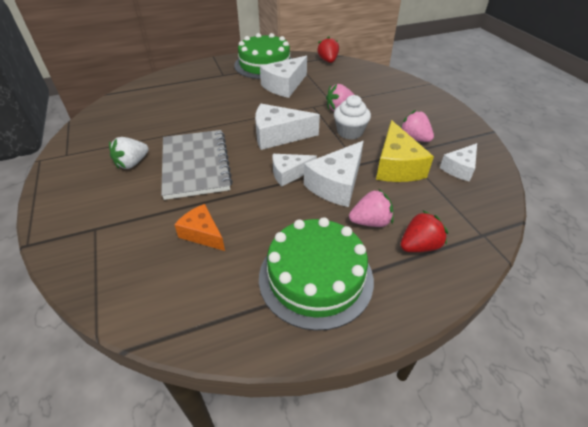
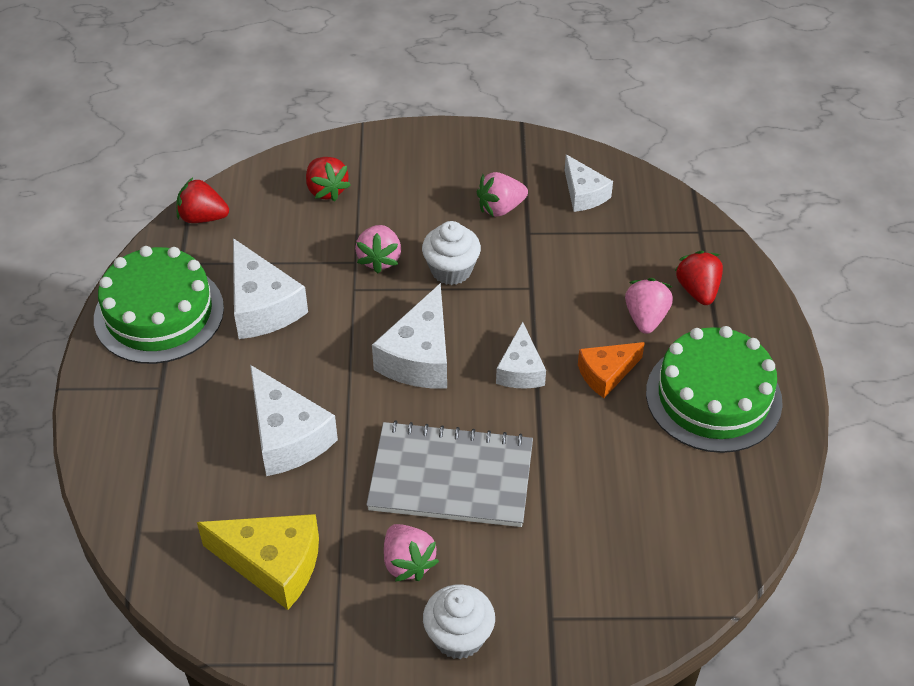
camera: 70 degrees left, 5 degrees up
white strawberry [109,137,149,169] -> pink strawberry [384,524,439,581]
orange cheese [174,204,225,251] -> orange cheese moved to [578,342,645,398]
white cheese [304,141,364,207] -> white cheese moved to [250,365,338,476]
yellow cheese [376,120,434,182] -> yellow cheese moved to [197,514,319,610]
none -> red strawberry [306,157,351,201]
none -> white cupcake [423,585,495,659]

